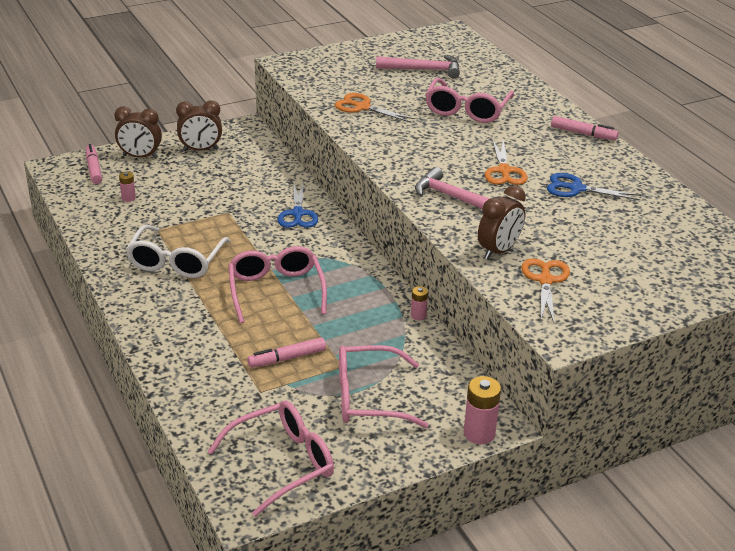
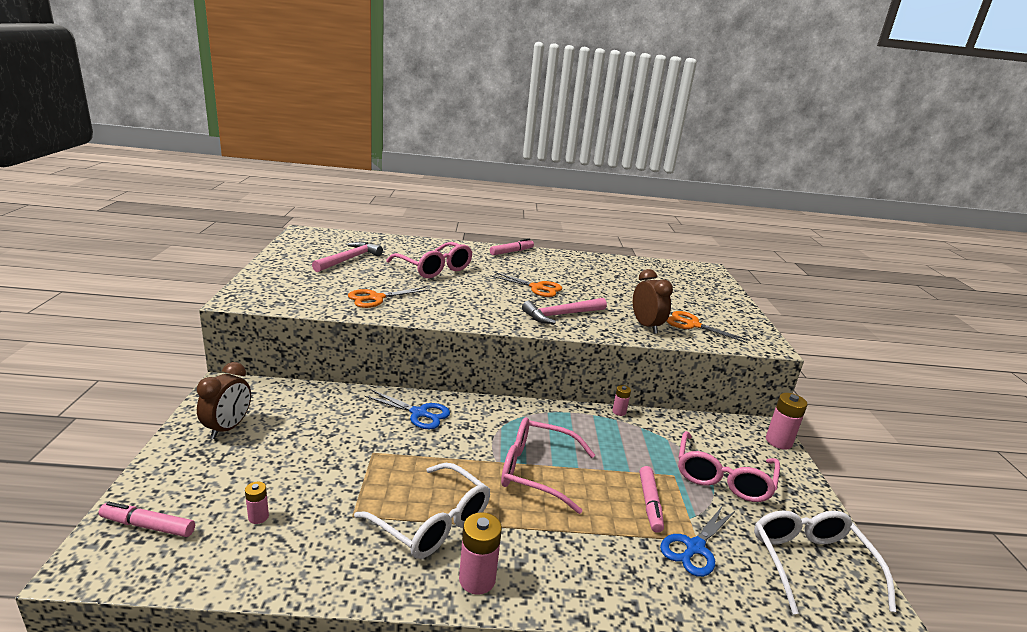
camera: 65 degrees left, 10 degrees down
brown clock [114,106,162,159] -> none
pink glasses [207,401,334,517] -> white glasses [754,510,896,614]
blue scissors [547,173,641,200] -> blue scissors moved to [660,505,735,577]
none -> pink battery [459,512,502,595]

